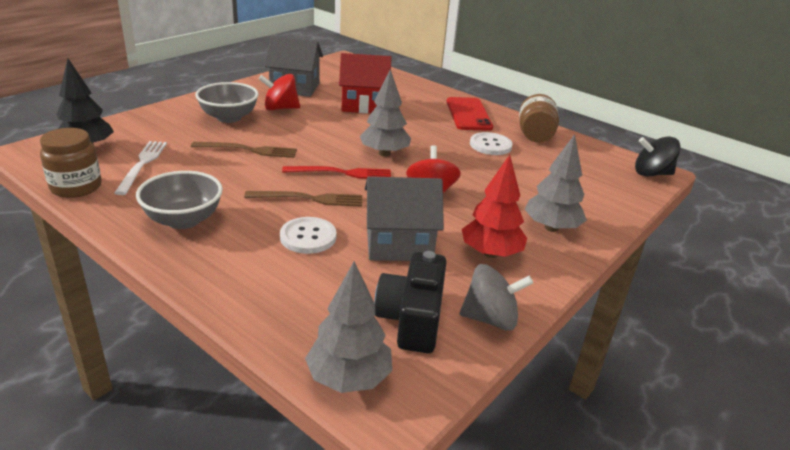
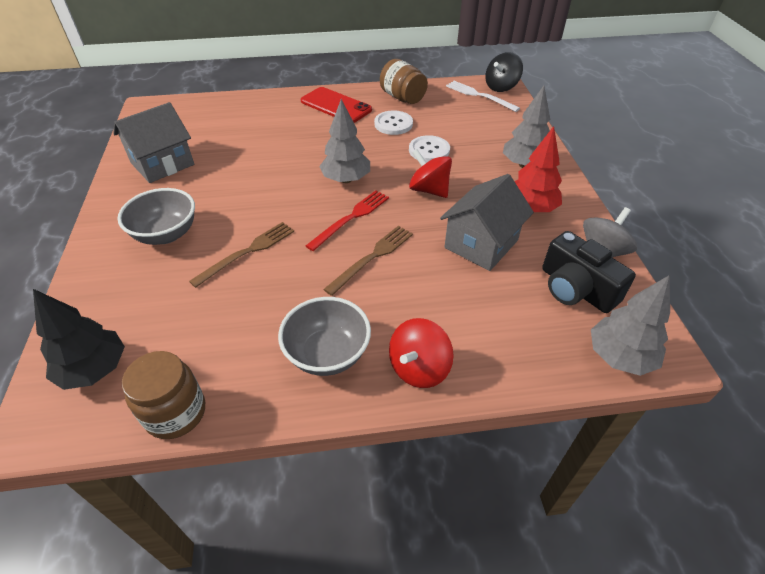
camera: 45 degrees left, 15 degrees up
white fork [114,141,167,195] -> white fork moved to [446,81,520,112]
red spinning top [259,74,300,111] -> red spinning top moved to [389,318,454,388]
white button [280,217,337,254] -> white button moved to [409,135,450,162]
red house [339,53,391,113] -> none

